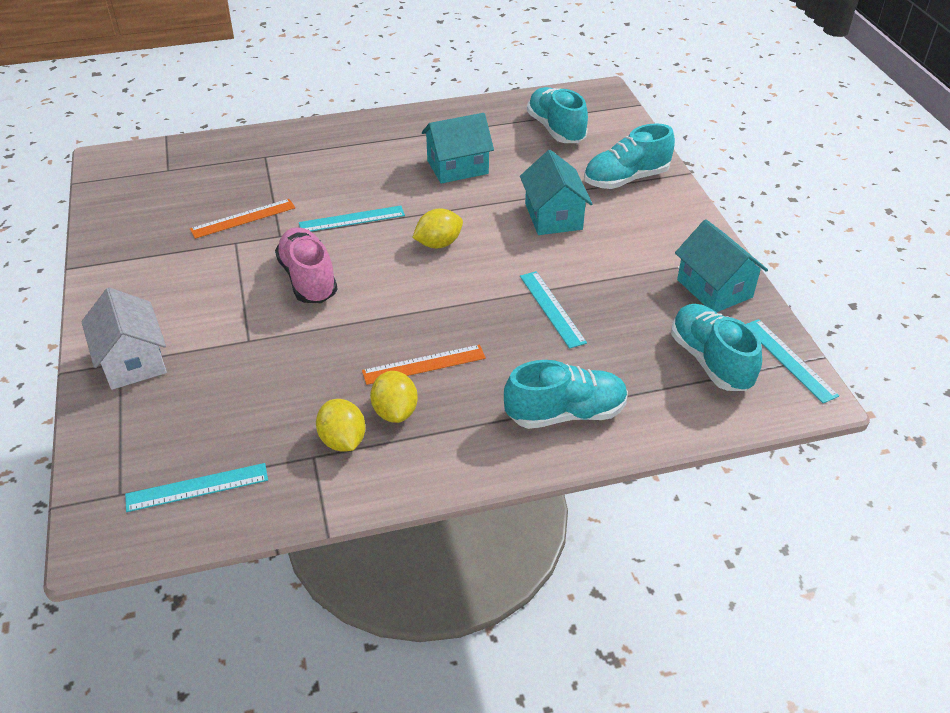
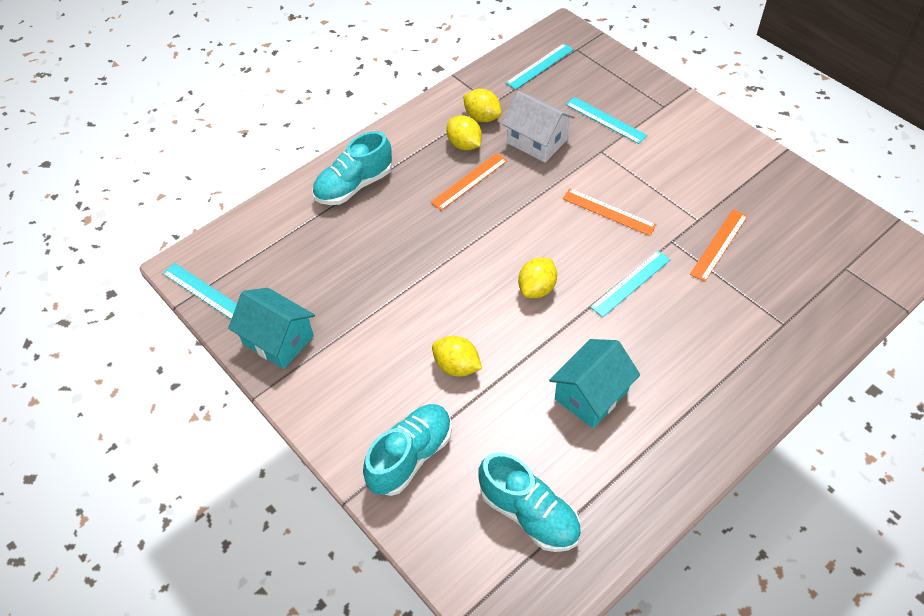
camera: 155 degrees right, 10 degrees up
white house [81,287,167,390] -> white house moved to [502,91,575,162]
pink shoe [275,227,338,303] -> orange ruler [562,189,656,236]
turquoise house [520,150,592,235] -> yellow lemon [432,336,482,377]
turquoise ruler [520,271,587,349] -> turquoise ruler moved to [566,97,647,144]
turquoise shoe [671,304,762,391] -> none

